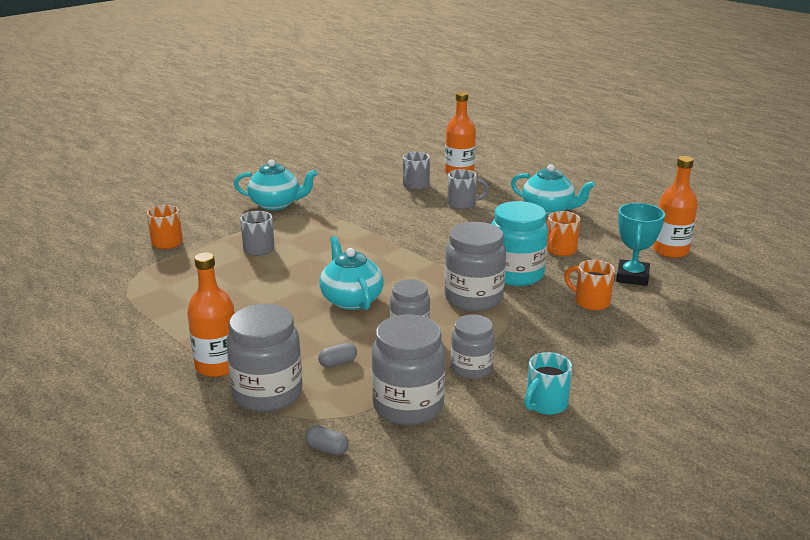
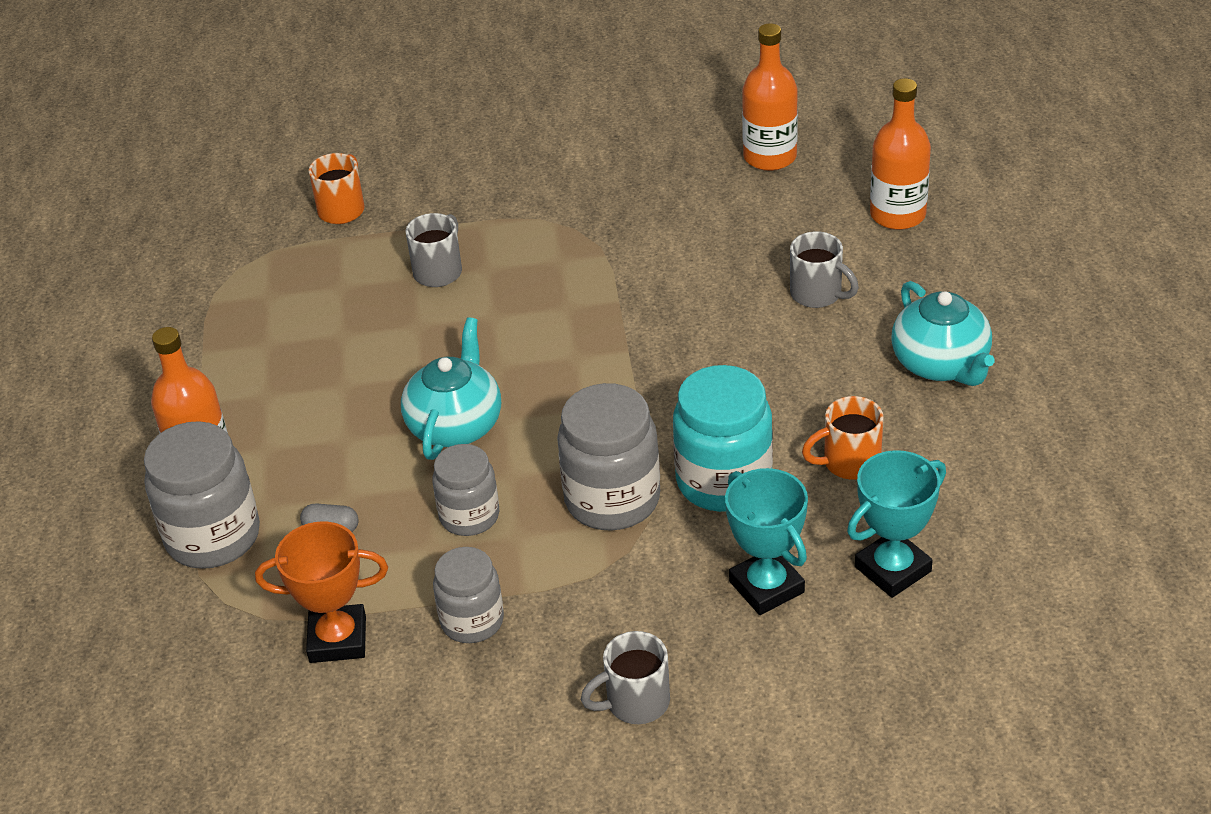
camera: 40 degrees right, 15 degrees up
turquoise teapot [234,159,318,210] -> none
grey capsule [305,425,349,455] -> none
grey jar [371,314,446,425] -> orange trophy [255,522,388,663]
grey mug [403,152,430,190] -> grey mug moved to [581,631,670,724]
turquoise mug [524,352,572,415] -> none
orange mug [564,260,615,311] -> turquoise trophy [725,468,808,615]
orange bottle [653,156,698,258] -> orange bottle moved to [742,23,798,171]

